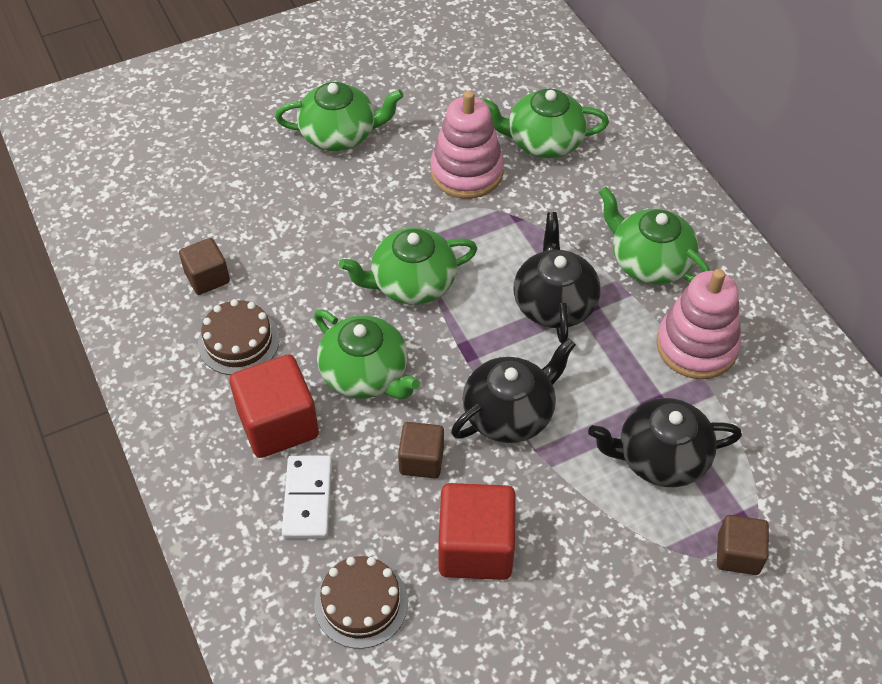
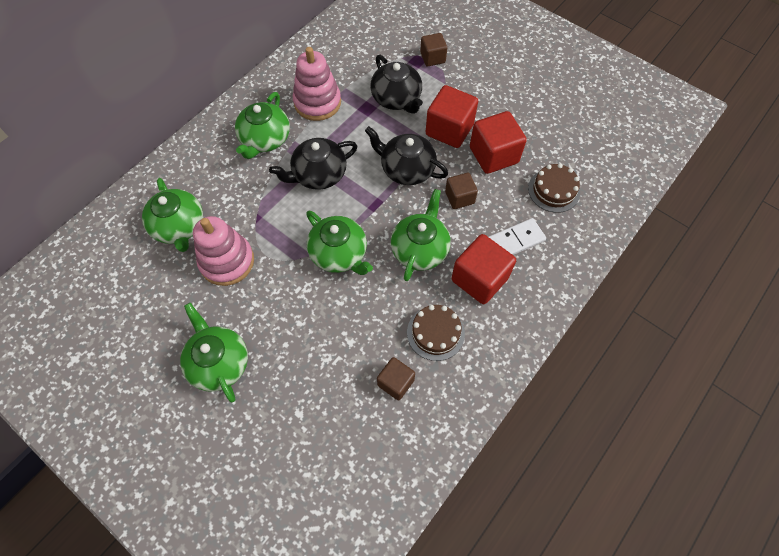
camera: 115 degrees left, 10 degrees up
none -> red cube [426,85,478,148]

